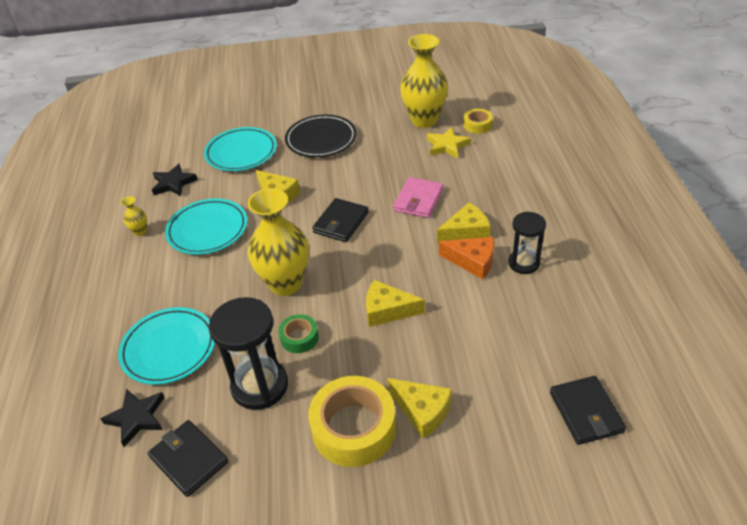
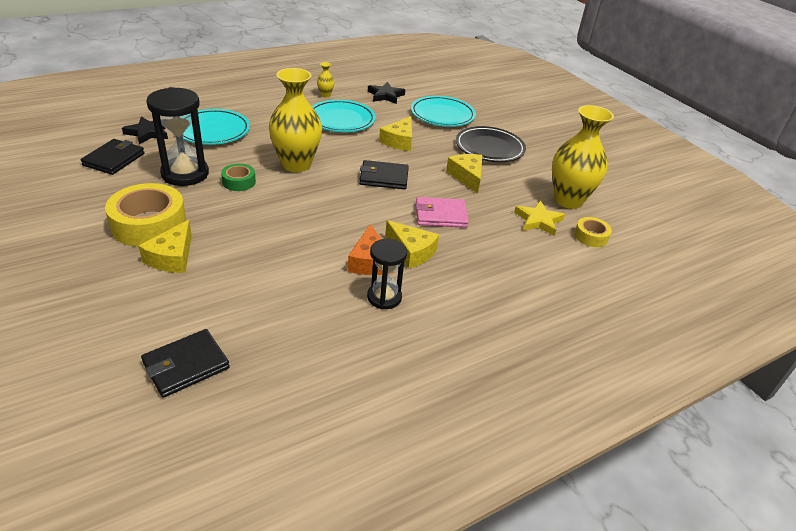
camera: 60 degrees right, 5 degrees down
yellow cheese [366,280,425,327] -> yellow cheese moved to [446,154,482,194]

